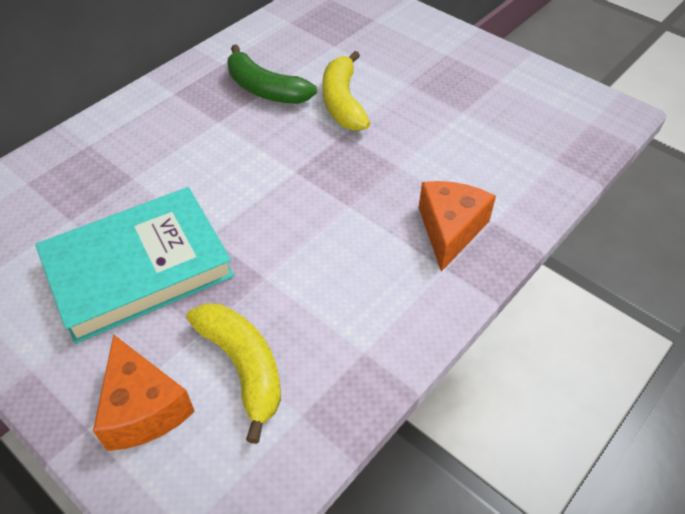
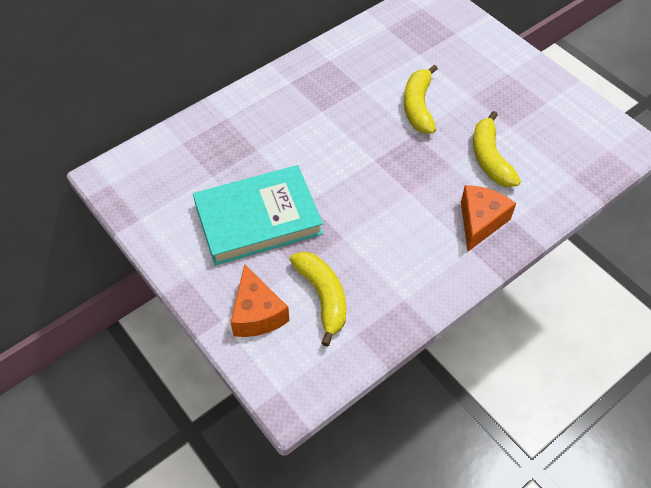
camera: 10 degrees right, 5 degrees up
green banana [227,44,317,104] -> none
none -> yellow banana [473,111,521,187]

